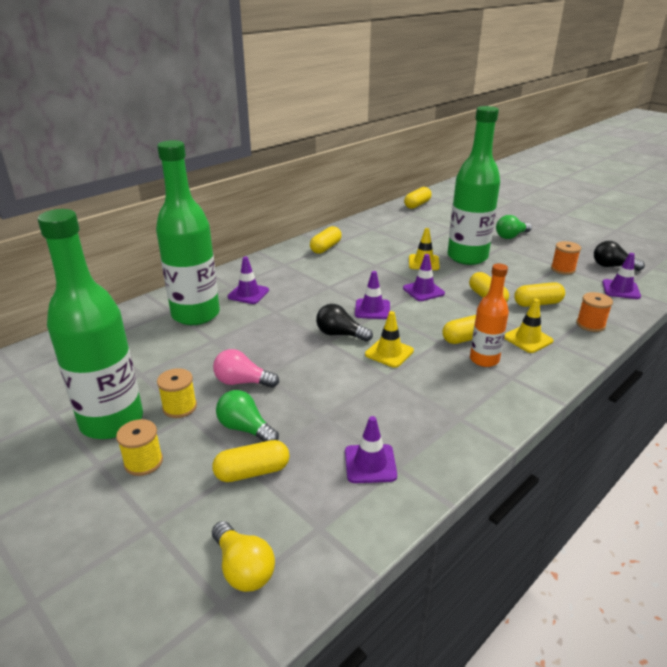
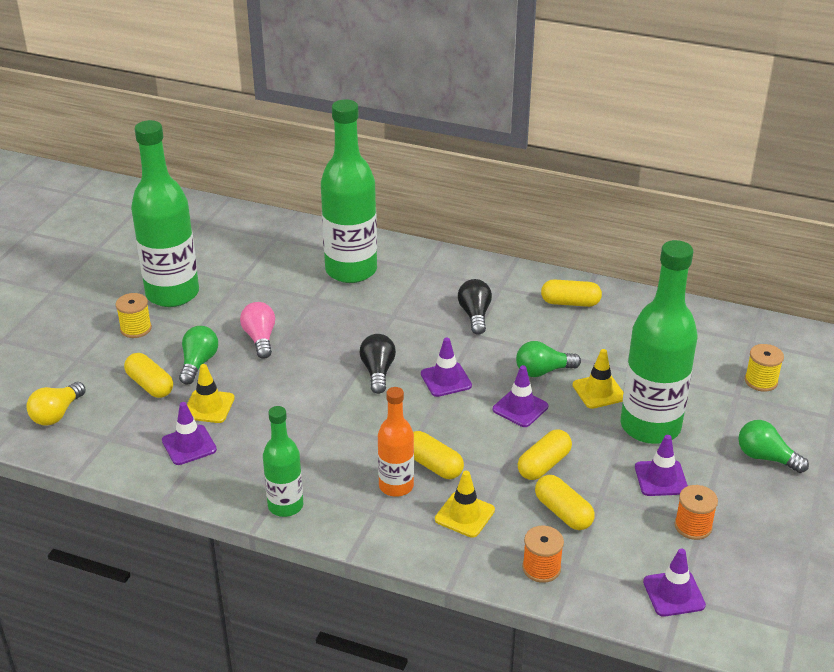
camera: 65 degrees right, 5 degrees up
yellow spool [157,368,197,418] -> yellow spool moved to [745,344,784,392]
purple traffic cone [228,257,269,304] -> purple traffic cone moved to [635,435,688,496]
yellow traffic cone [365,311,414,368] -> yellow traffic cone moved to [187,364,235,423]
yellow capsule [404,187,432,209] -> none
black light bulb [594,241,645,271] -> black light bulb moved to [458,279,492,335]
none -> green bottle [263,406,303,517]
none -> green light bulb [516,341,581,377]

